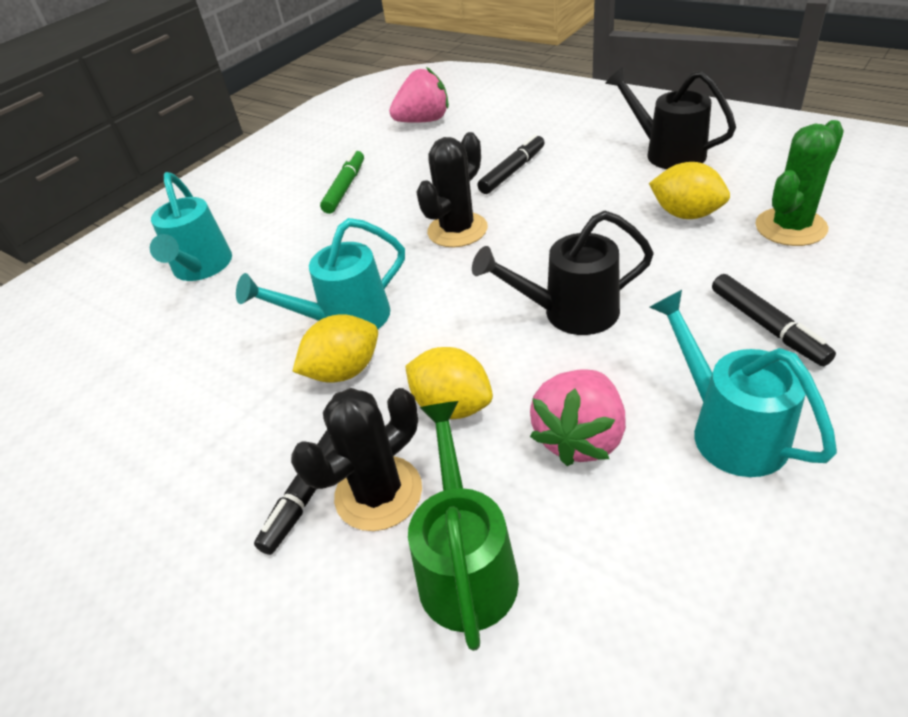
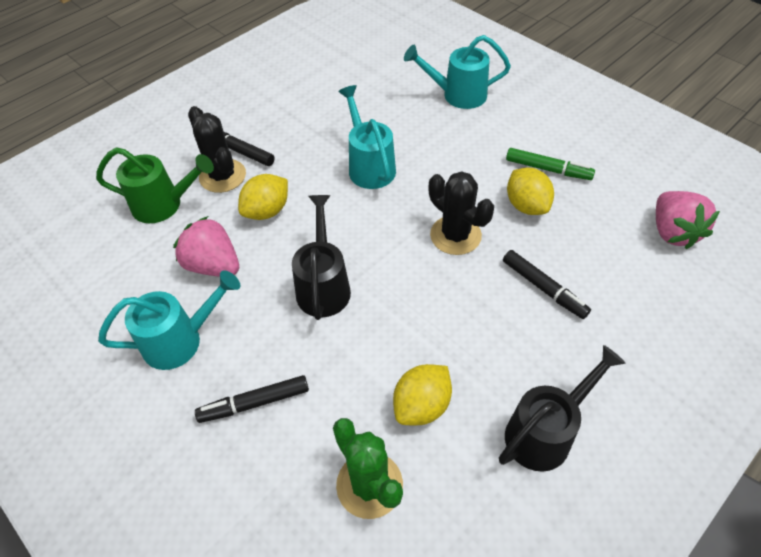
camera: 95 degrees right, 10 degrees up
yellow lemon [292,314,378,383] -> yellow lemon moved to [507,168,554,215]

